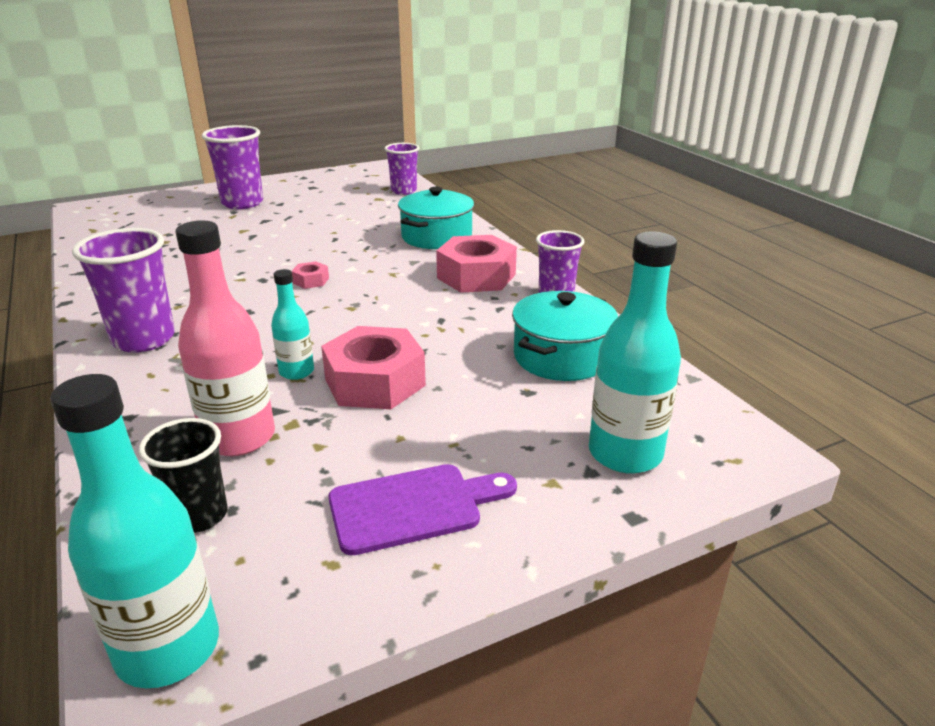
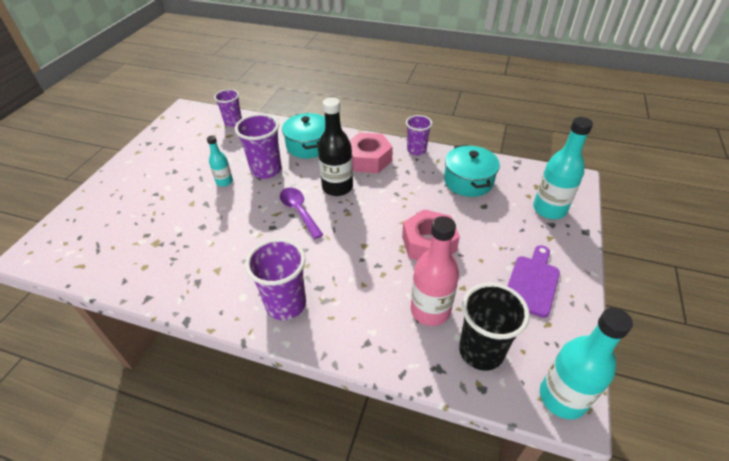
camera: 45 degrees left, 15 degrees up
black cup [139,418,228,533] -> black cup [459,283,530,371], size x1.53
purple cup [202,125,263,209] -> purple cup moved to [235,114,282,179]
turquoise bottle [271,269,314,380] -> turquoise bottle moved to [207,136,233,187]
pink nut [291,261,329,289] -> purple spoon [280,188,323,239]
none -> black bottle [318,97,353,196]

